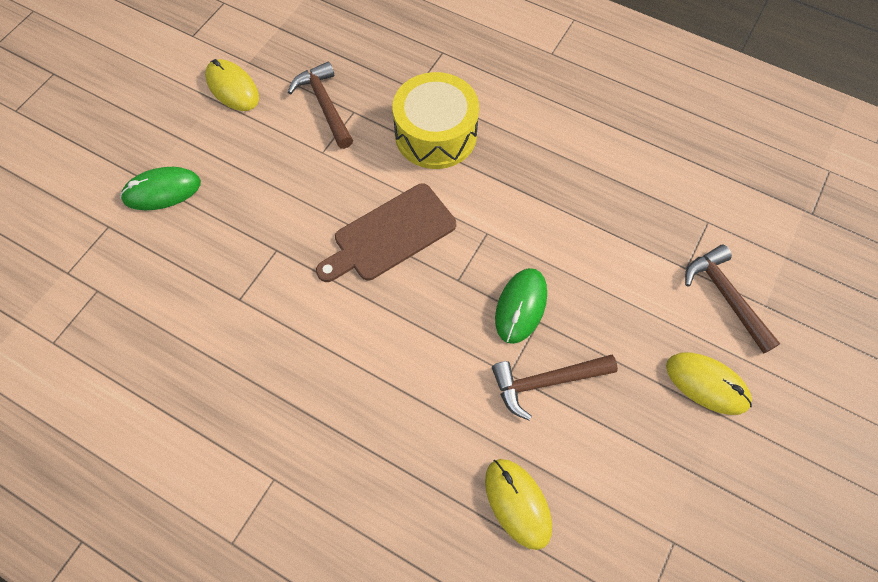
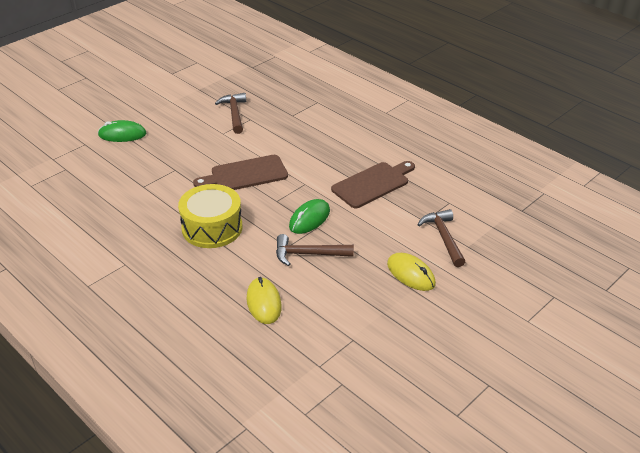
camera: 15 degrees right, 25 degrees down
yellow mouse [205,59,259,111] -> none
yellow drum [392,72,479,169] -> yellow drum moved to [178,184,243,248]
none -> brown cutting board [331,161,415,208]

